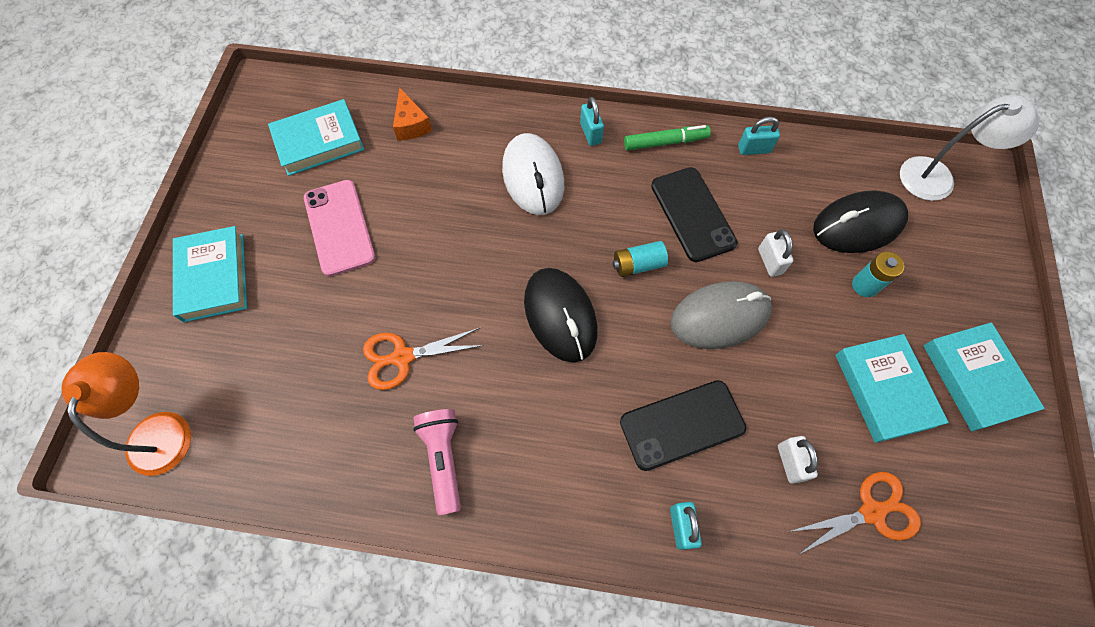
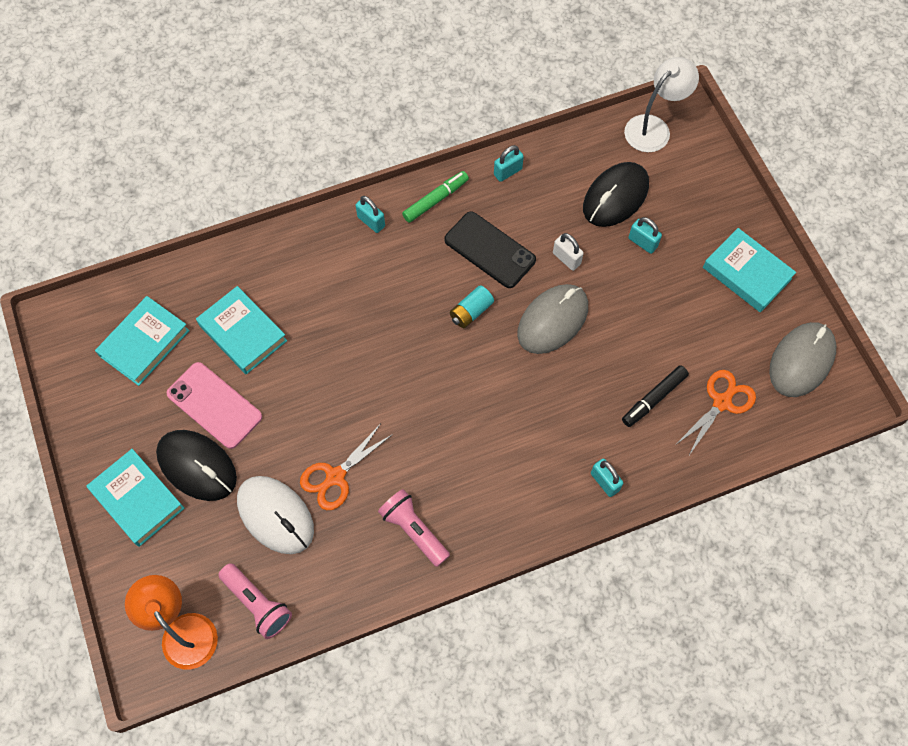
camera: 30 degrees left, 0 degrees up
orange cheese [393,87,432,140] -> none
white mouse [502,133,564,215] -> white mouse moved to [237,476,314,554]
black mouse [524,268,598,362] -> black mouse moved to [156,430,237,501]
black phone [620,380,746,471] -> none
white padlock [778,436,818,484] -> black marker [622,365,689,427]
turquoise book [835,334,949,443] -> turquoise book moved to [196,286,287,374]
turquoise battery [852,252,904,297] -> turquoise padlock [629,217,662,254]
none -> pink flashlight [218,563,292,639]
none -> grey mouse [769,322,836,397]

